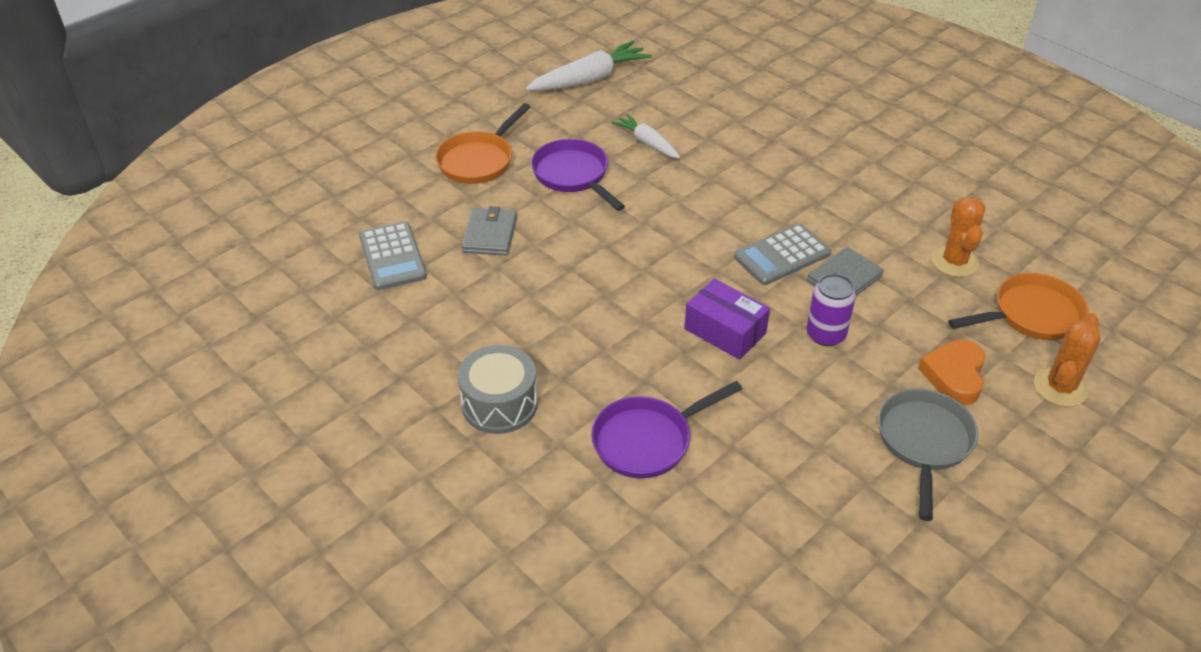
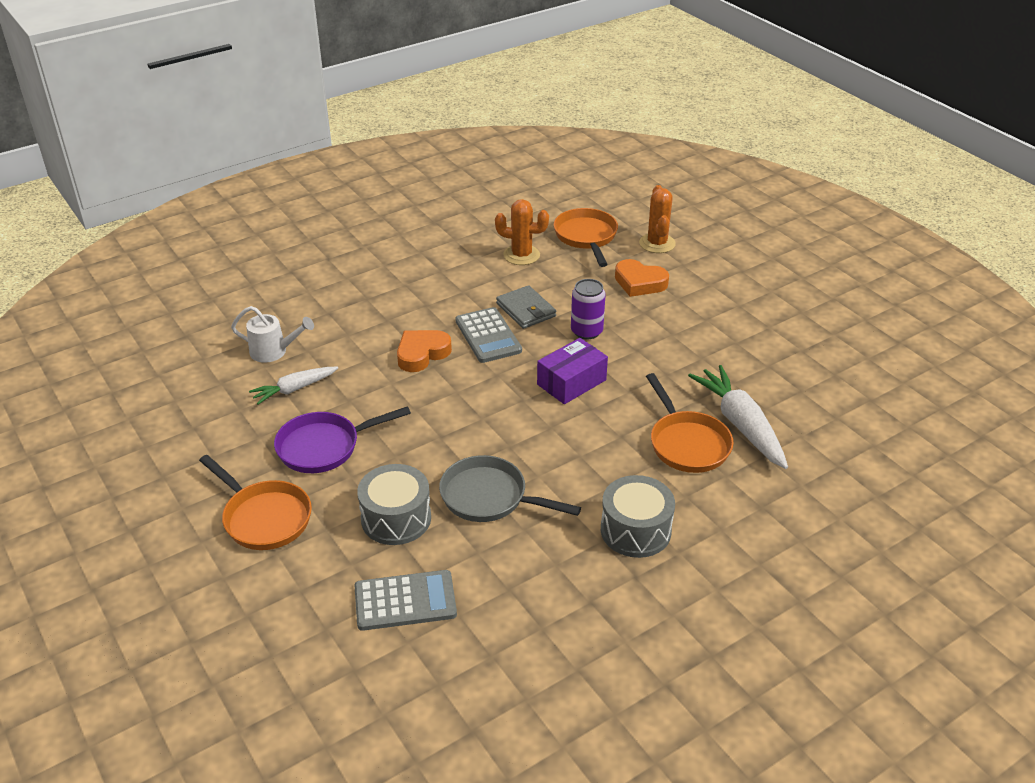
camera: 80 degrees left, 5 degrees down
grey wallet [461,206,517,256] -> grey drum [357,464,431,545]
white carrot [526,41,652,91] -> white carrot moved to [688,365,788,469]
purple pan [591,381,742,479] -> orange pan [646,373,734,473]
grey pan [878,389,978,521] -> grey pan moved to [439,455,581,522]
orange cactus [1034,313,1101,407] -> orange cactus turned 45 degrees clockwise [639,185,676,253]
none -> white watering can [231,306,314,363]
none -> orange heart [397,330,452,372]

